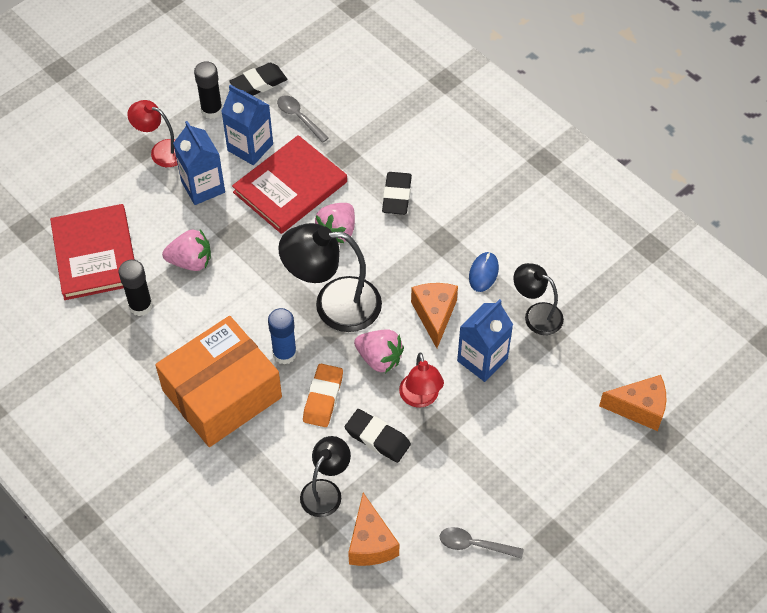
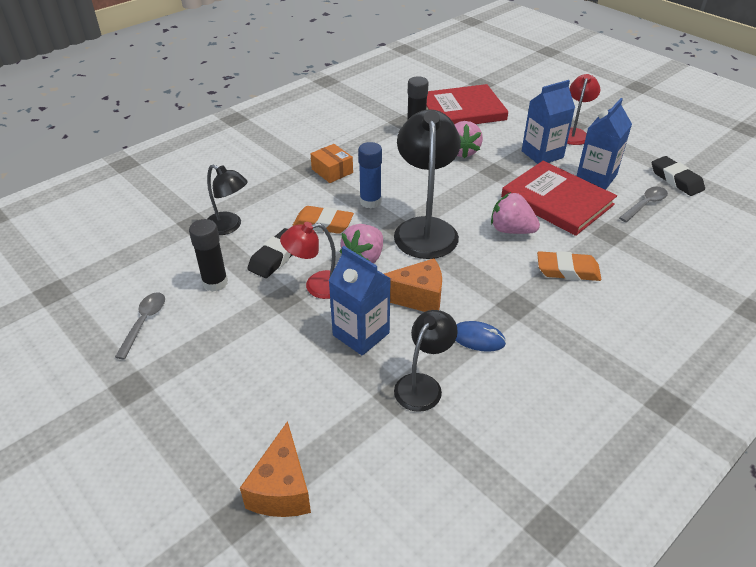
camera: 90 degrees right, 15 degrees down
orange box [155,316,282,447] -> orange box [310,144,353,183], size x0.42
black glue stick [194,61,222,119] -> black glue stick moved to [189,219,228,292]
orange cheese [348,493,399,566] -> none
black eraser [382,172,412,215] -> orange eraser [537,251,601,281]

